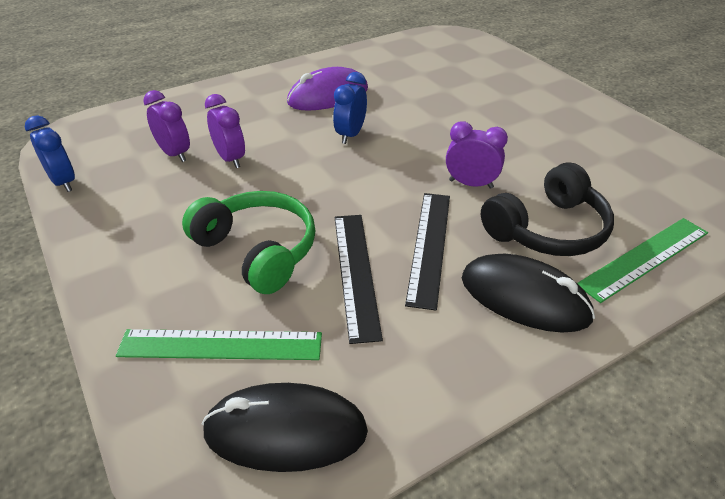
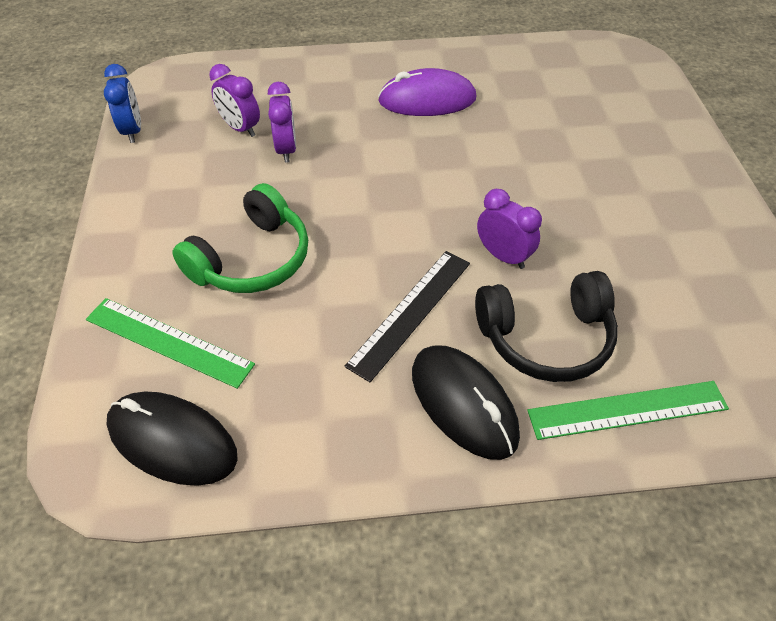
camera: 25 degrees right, 10 degrees up
purple clock [143,90,190,162] -> purple clock turned 150 degrees clockwise [209,64,260,137]
green headphones [182,191,315,294] -> green headphones turned 60 degrees clockwise [172,183,308,293]
blue clock [333,72,367,144] -> none
black ruler [335,215,383,344] -> none

